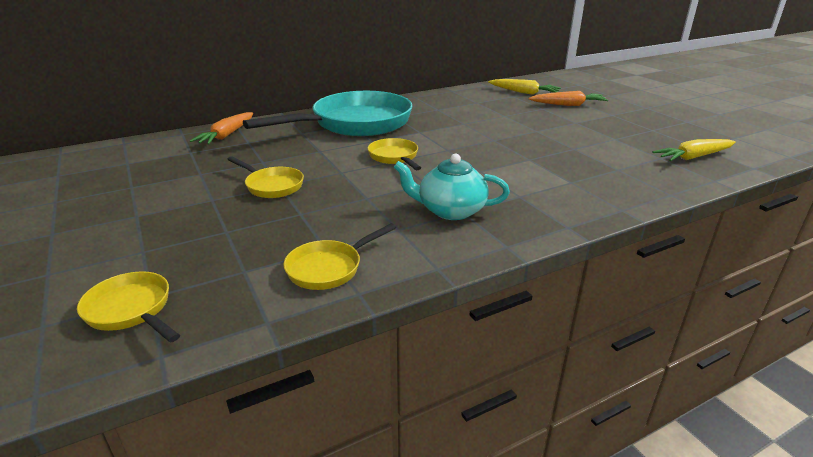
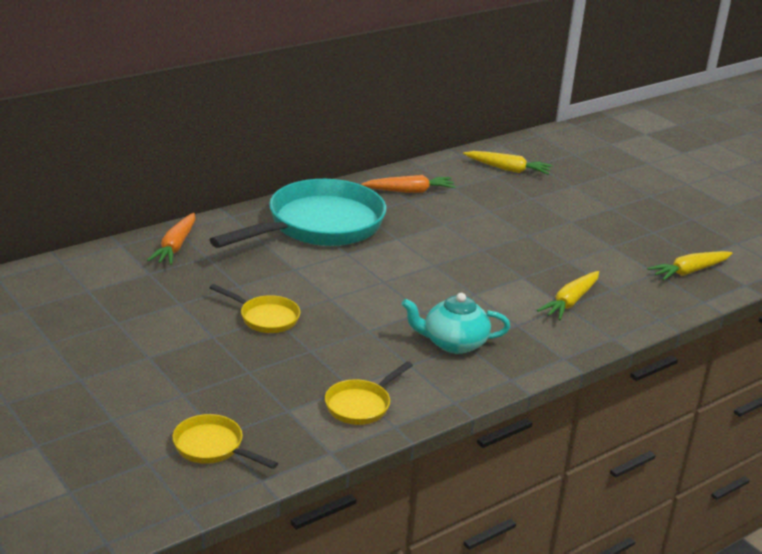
camera: 10 degrees left, 0 degrees up
yellow pan [367,138,421,170] -> none
orange carrot [528,91,608,106] -> orange carrot moved to [361,175,456,193]
none -> yellow carrot [537,271,599,320]

